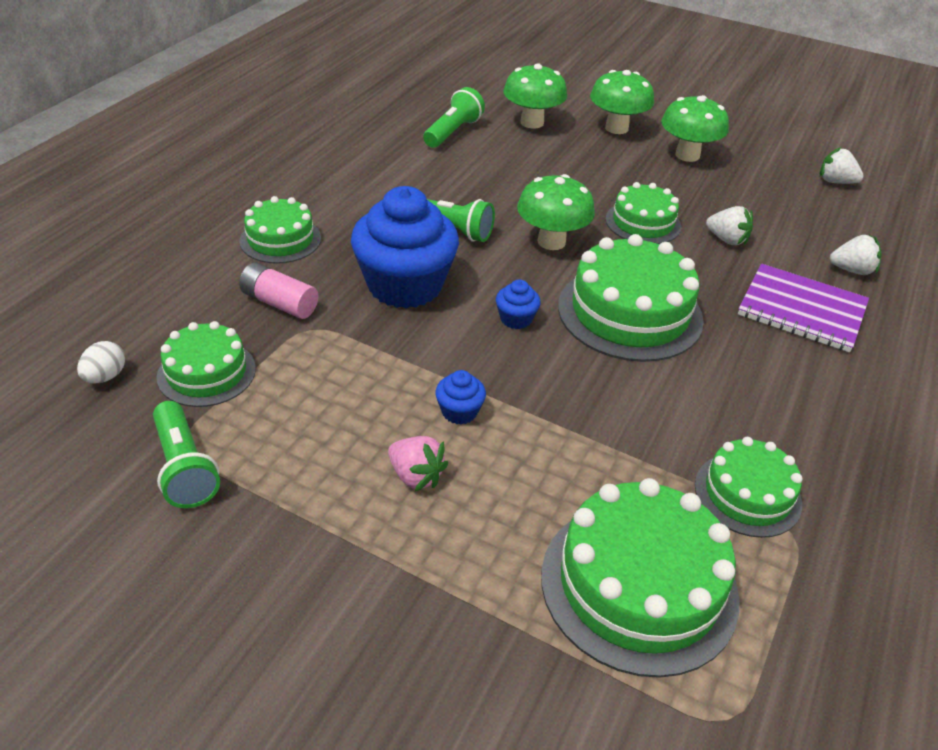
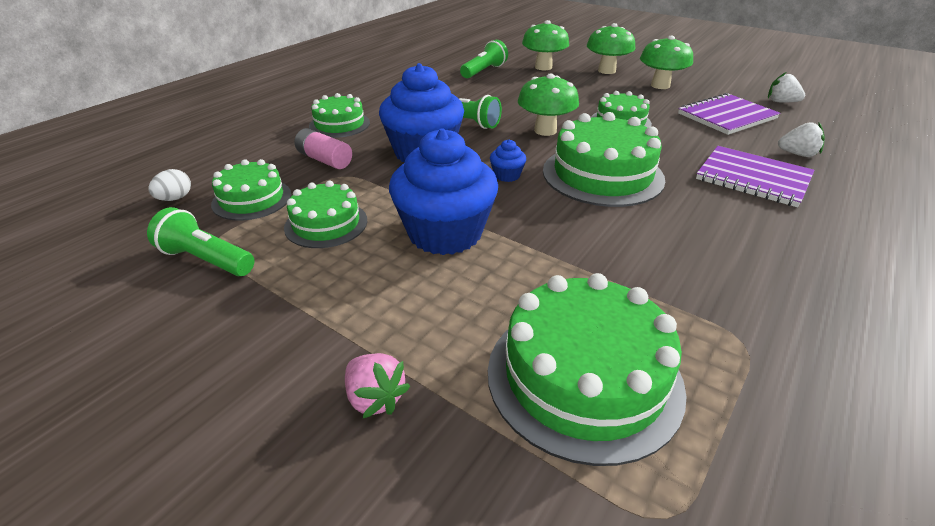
camera: 10 degrees right, 5 degrees down
green flashlight [153,401,220,508] -> green flashlight turned 135 degrees clockwise [147,207,254,276]
pink strawberry [388,436,448,491] -> pink strawberry moved to [345,353,410,418]
blue cupcake [435,370,486,425] -> blue cupcake [389,128,498,255], size x2.42
green cake [695,437,803,538] -> green cake moved to [284,180,367,248]
white strawberry [706,206,753,245] -> none
none -> purple notebook [678,93,780,135]

